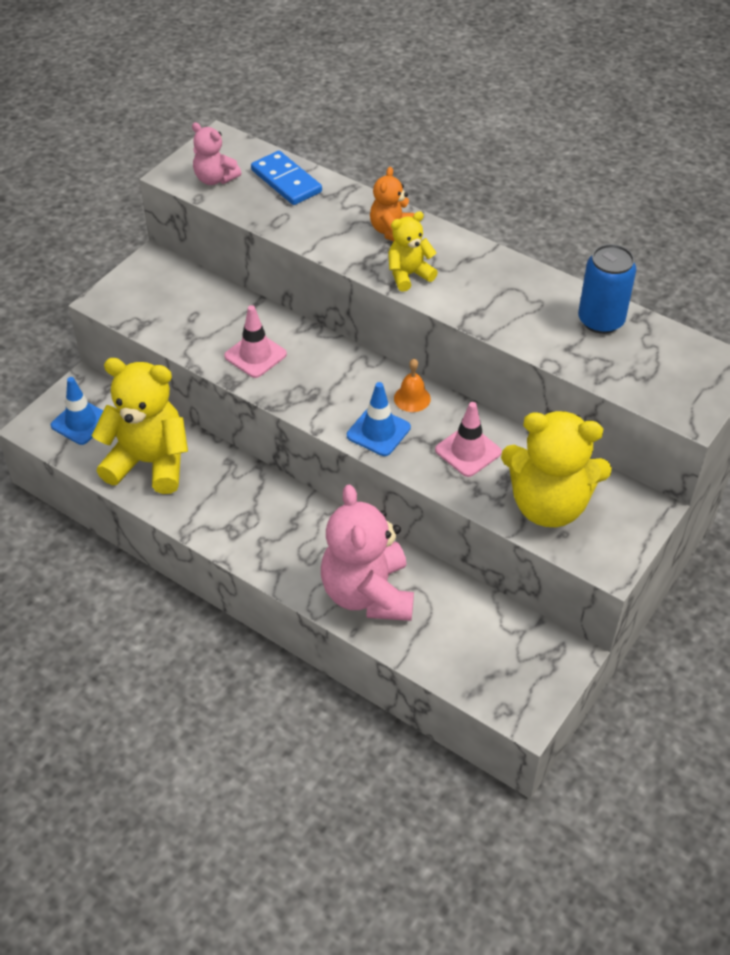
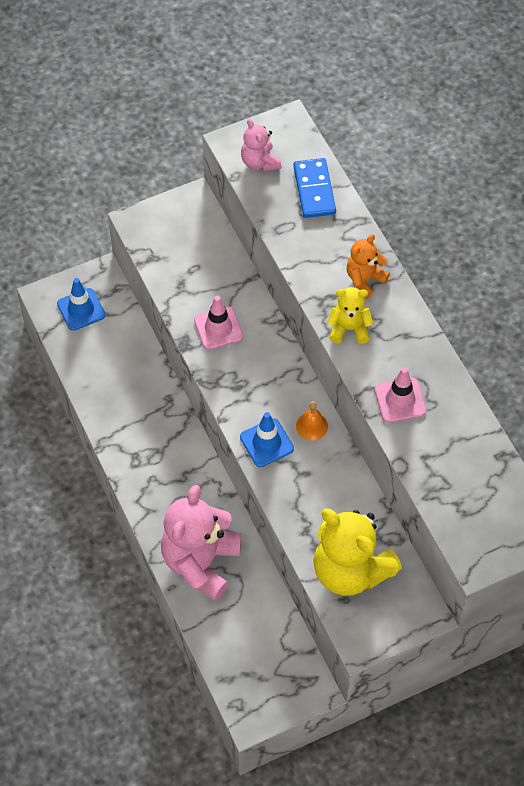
camera: 30 degrees right, 10 degrees up
yellow teddy bear [92,358,188,494] -> none
pink traffic cone [435,402,502,477] -> pink traffic cone moved to [375,367,426,423]
blue can [578,244,637,334] -> none

